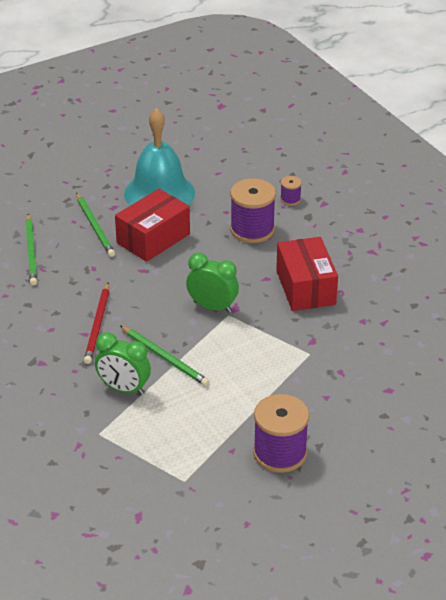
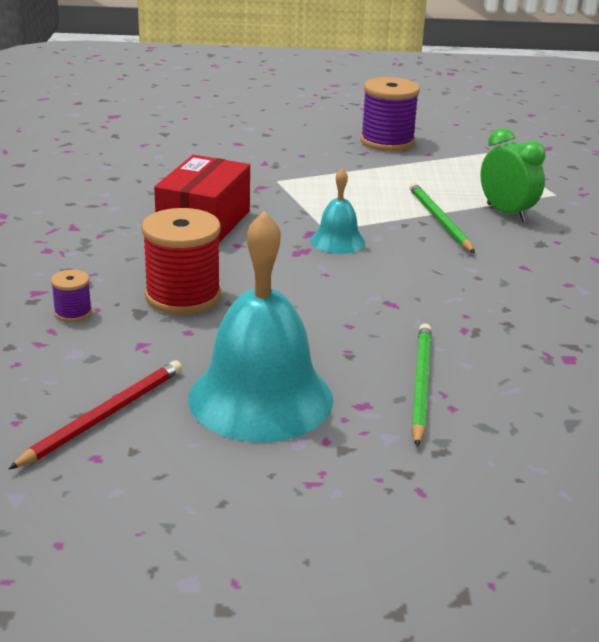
camera: 150 degrees left, 10 degrees down
green pencil [26,214,37,285] -> none
red pencil [84,283,109,364] -> red pencil moved to [8,360,182,470]
red box [115,189,190,262] -> none
green clock [186,253,239,313] -> turquoise bell [310,168,366,254]
purple spool [230,178,276,243] -> red spool [142,208,221,315]

